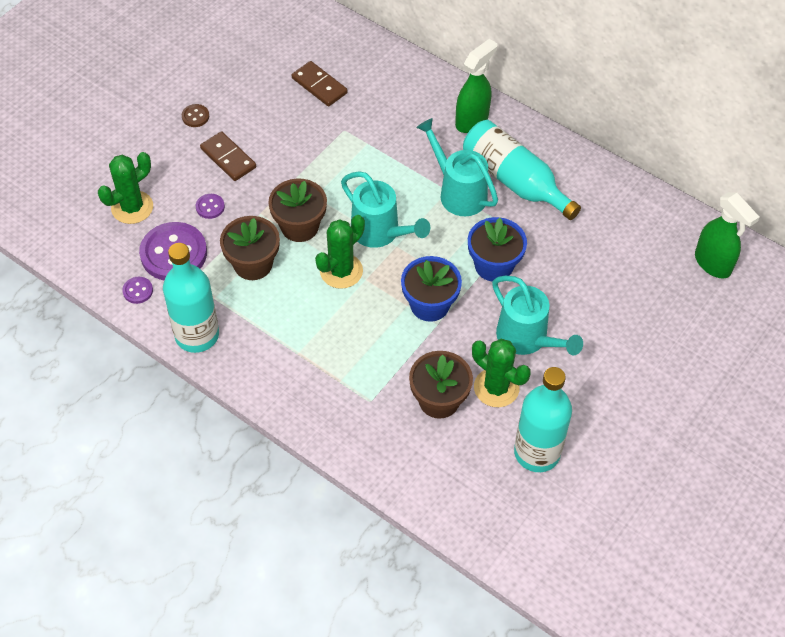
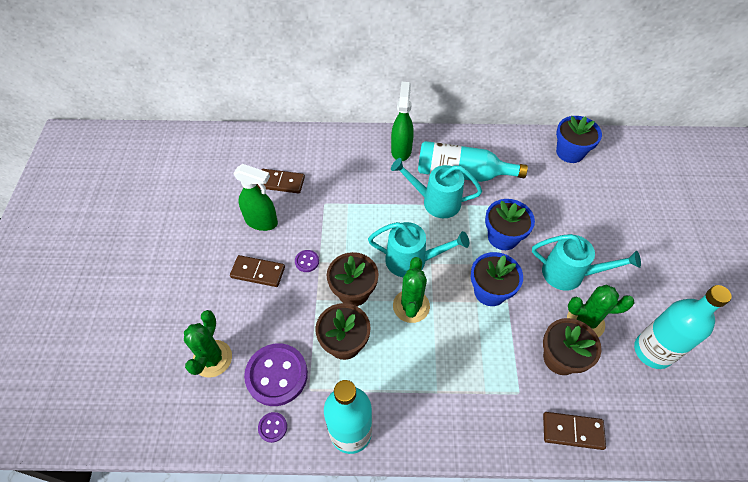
camera: 35 degrees left, 0 degrees up
brown button [182,104,209,127] -> none
purple button [196,194,225,219] -> purple button moved to [295,250,319,272]
green spray bottle [695,192,760,279] -> green spray bottle moved to [233,164,278,231]
none -> brown domino [543,412,606,450]
none -> blue flower pot [556,116,602,163]

